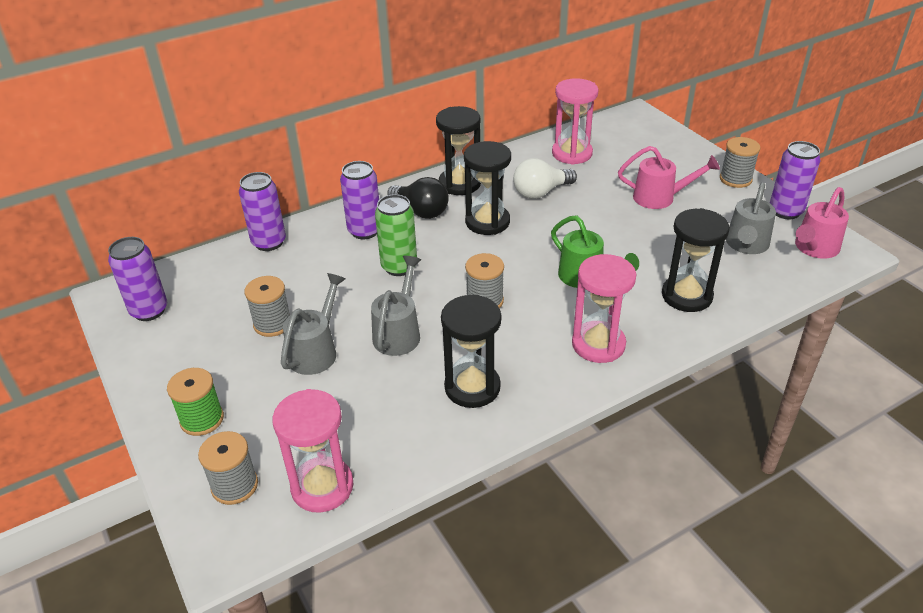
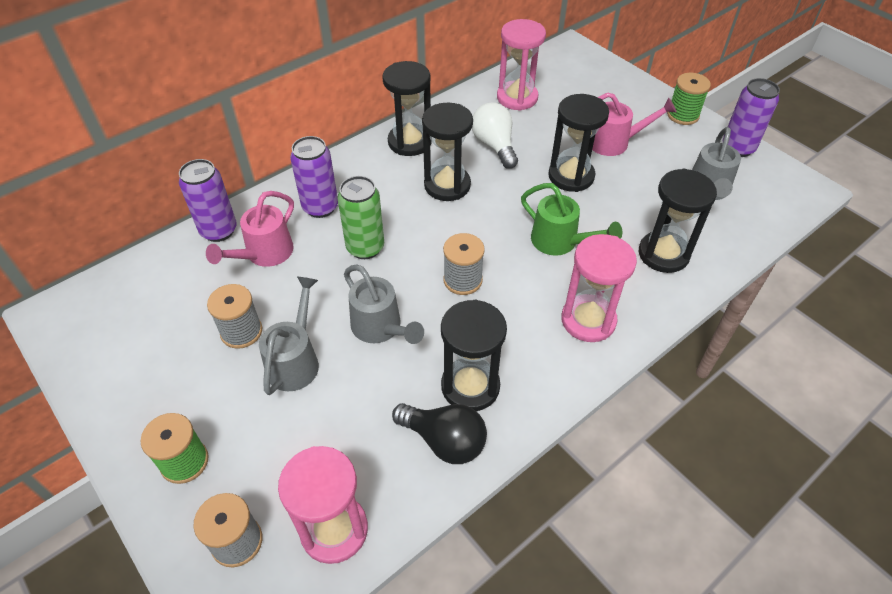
camera: 10 degrees left, 10 degrees up
purple can [108,237,167,321] -> none
grey watering can [371,256,421,356] -> grey watering can turned 135 degrees clockwise [344,265,424,344]
black light bulb [387,177,449,219] -> black light bulb moved to [392,403,487,464]
white light bulb [513,158,577,199] -> white light bulb turned 105 degrees clockwise [472,103,518,169]
grey spool [720,137,761,188] -> green spool [667,73,711,125]
pink watering can [795,187,849,259] -> pink watering can moved to [206,191,294,267]
none -> black hourglass [548,94,609,192]

